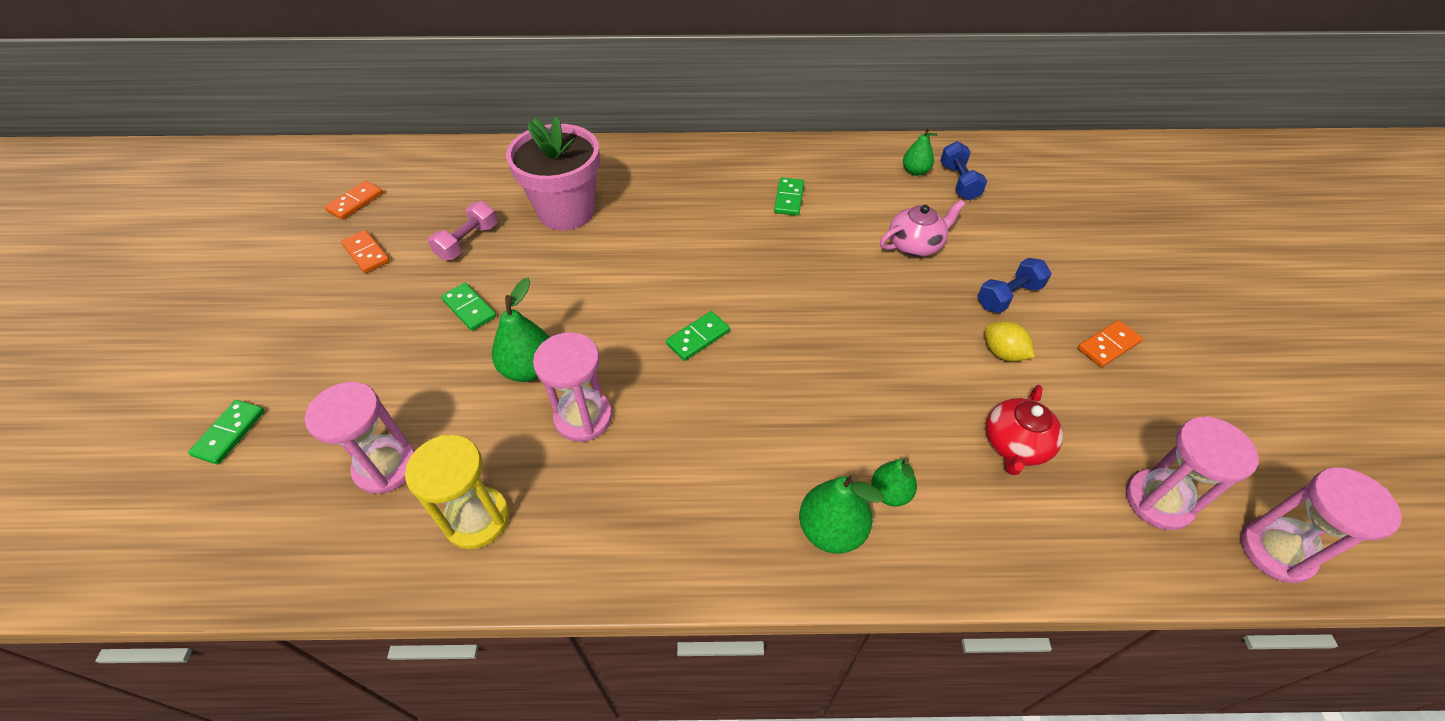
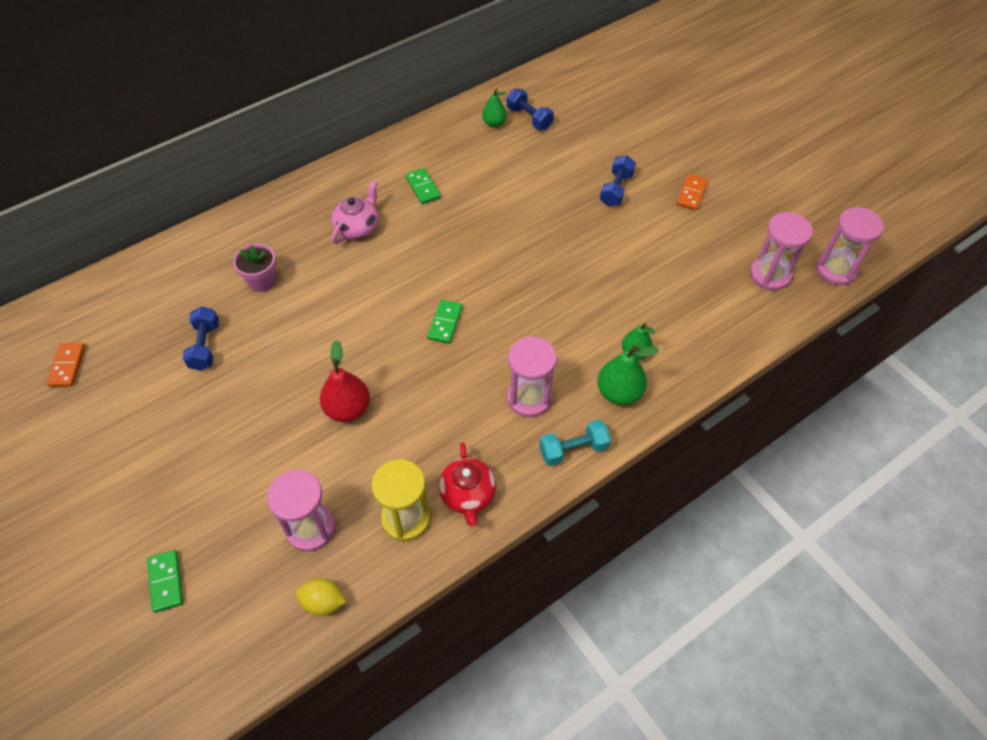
camera: 35 degrees left, 5 degrees up
orange domino [341,230,390,273] -> none
pink dumbbell [428,201,498,260] -> blue dumbbell [183,306,219,371]
green domino [441,283,496,331] -> none
green pear [492,278,550,382] -> red pear [320,340,370,422]
pink flower pot [506,116,600,230] -> pink flower pot [233,244,276,292], size x0.53
pink hourglass [533,332,612,442] -> pink hourglass moved to [507,336,557,417]
pink teapot [880,200,965,257] -> pink teapot moved to [331,180,378,244]
yellow lemon [985,321,1035,361] -> yellow lemon moved to [295,578,346,616]
red teapot [986,385,1063,475] -> red teapot moved to [439,442,496,526]
none -> turquoise dumbbell [539,420,611,466]

